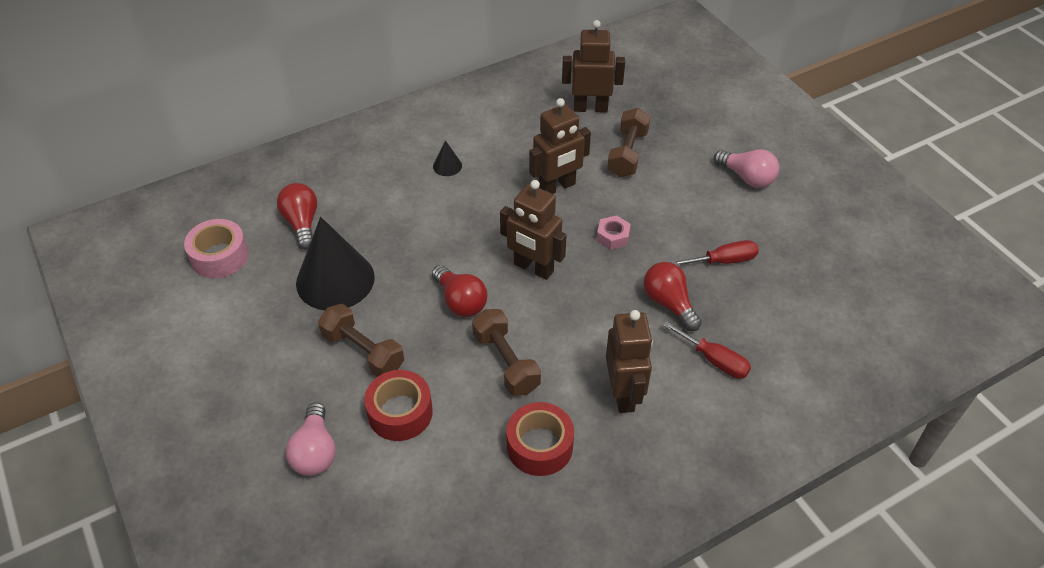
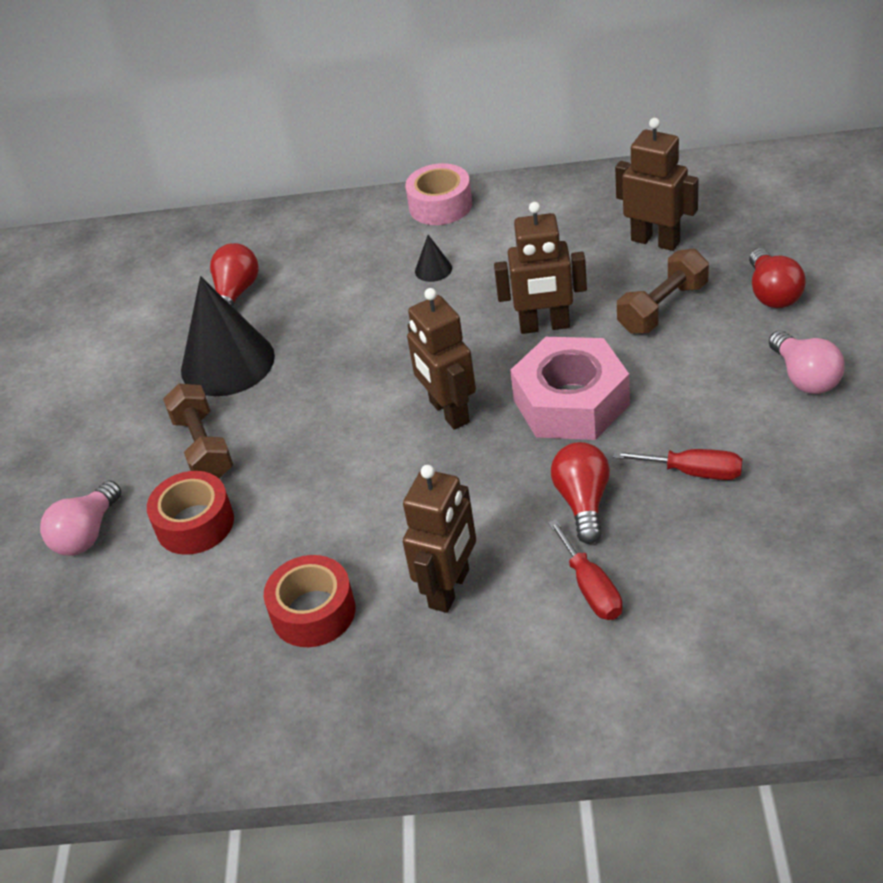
camera: 35 degrees right, 5 degrees down
pink tape [184,219,249,279] -> pink tape moved to [405,163,472,225]
red light bulb [432,265,487,317] -> red light bulb moved to [749,248,806,308]
brown dumbbell [472,309,541,396] -> none
pink nut [597,215,631,250] -> pink nut [510,337,630,440], size x2.40

